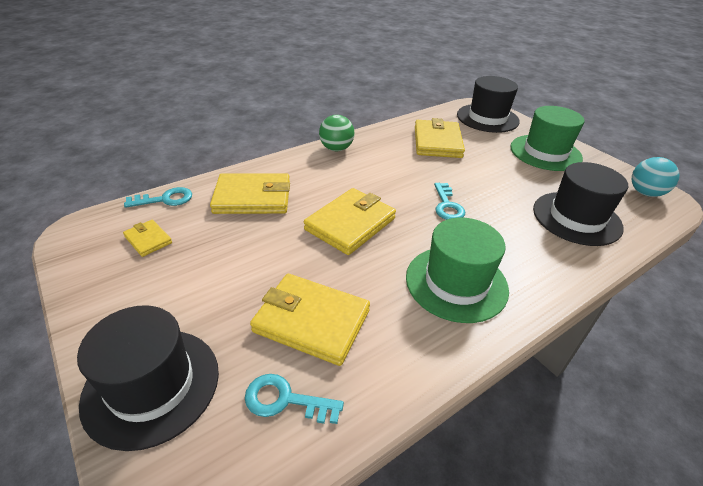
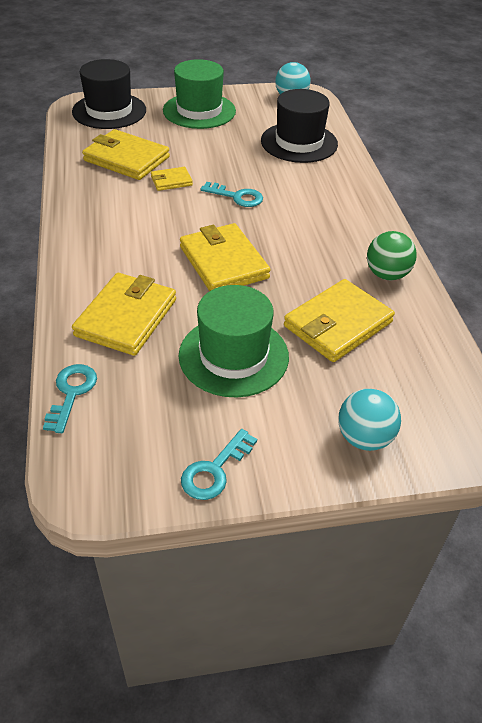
camera: 65 degrees left, 5 degrees up
black hat [77,305,219,451] -> turquoise ball [338,389,401,451]
yellow wallet [123,220,172,257] -> yellow wallet moved to [151,167,193,191]
turquoise key [245,374,344,424] -> turquoise key moved to [181,429,257,500]
green ball [319,115,355,151] -> green ball moved to [367,231,417,280]
green hat [406,217,509,323] -> green hat moved to [179,285,289,398]

